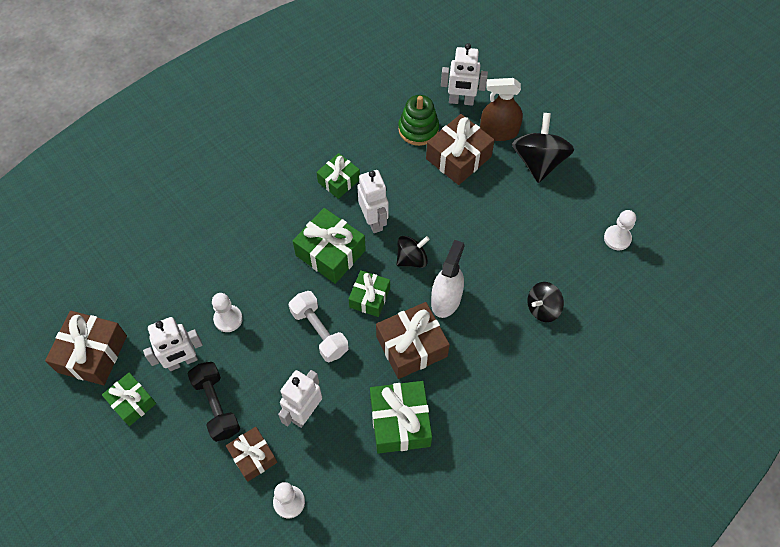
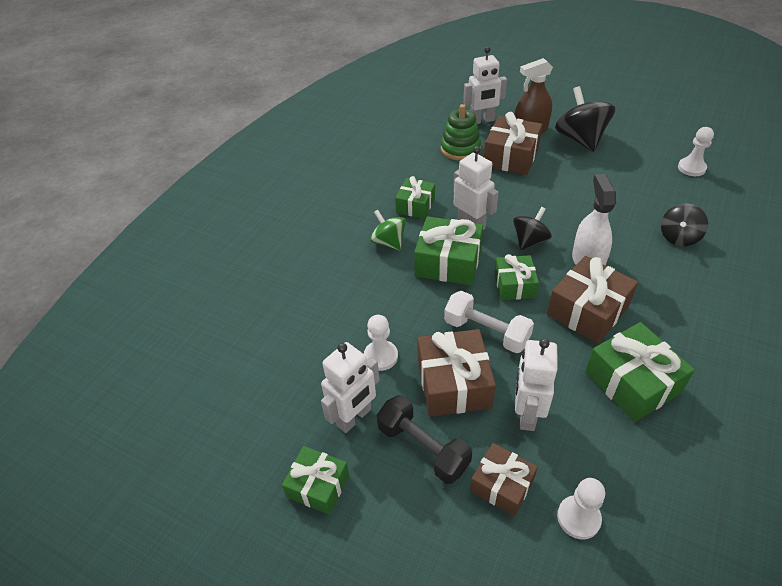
camera: 20 degrees left, 15 degrees down
brown gift [45,311,127,385] -> brown gift moved to [417,329,496,417]
none -> green spinning top [370,210,406,251]

